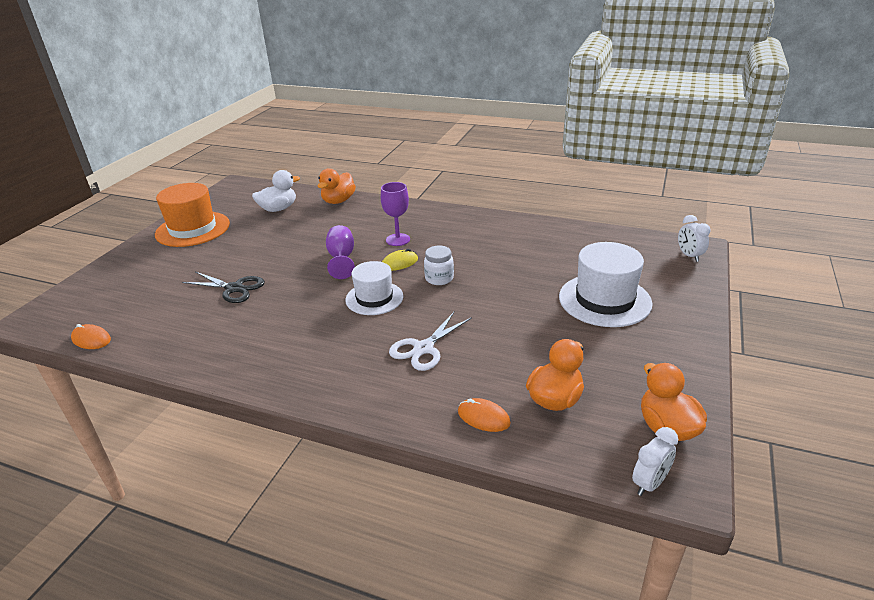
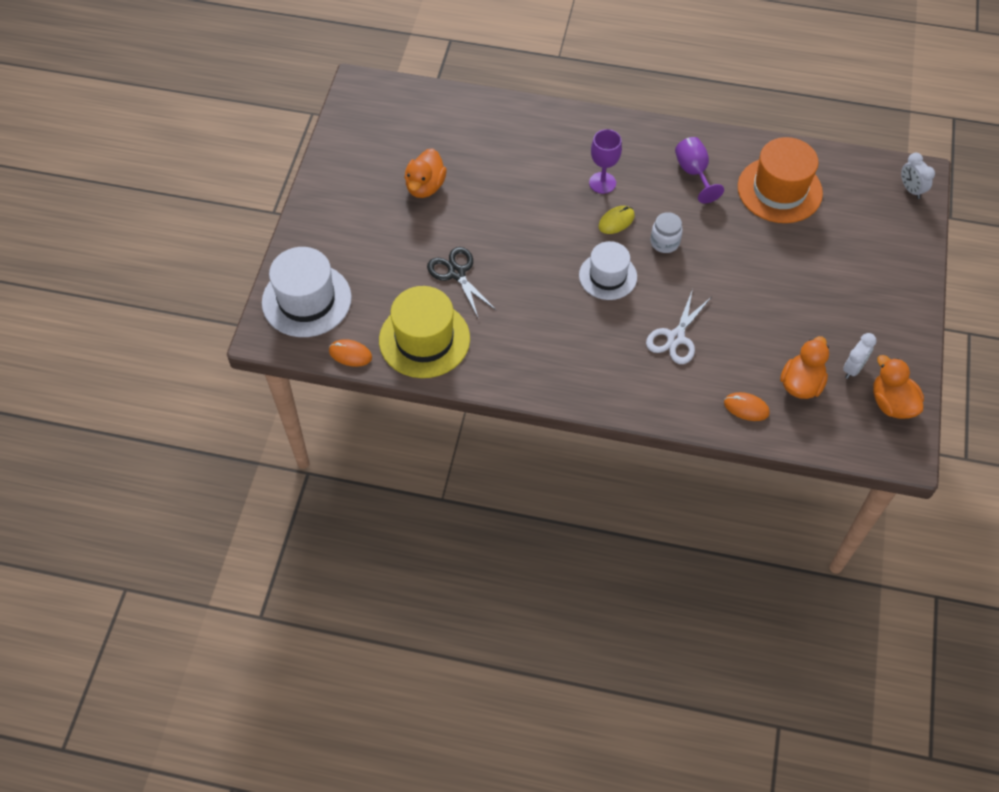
camera: 10 degrees left, 25 degrees up
orange hat [155,183,230,247] -> orange hat moved to [738,137,823,223]
black scissors [182,272,265,303] -> black scissors turned 135 degrees counterclockwise [427,247,497,319]
white duck [252,170,300,212] -> none
orange duck [317,168,356,204] -> orange duck moved to [405,148,447,198]
purple goblet [326,225,355,279] -> purple goblet moved to [675,137,724,203]
white hat [559,242,652,327] -> white hat moved to [262,247,352,337]
white clock [632,427,678,496] -> white clock moved to [843,333,876,379]
none -> yellow hat [379,286,470,378]

